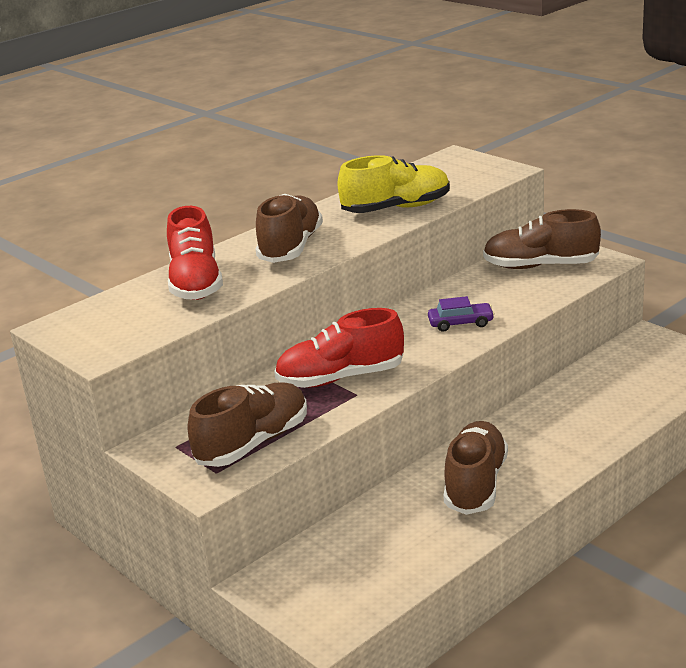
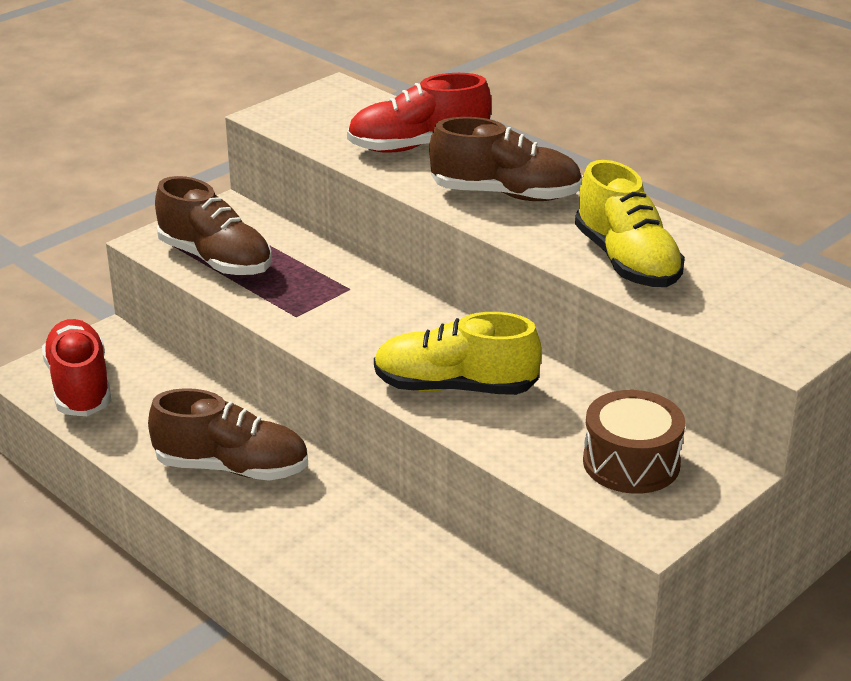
camera: 85 degrees right, 5 degrees up
red shoe [274,308,404,388] -> red shoe moved to [42,319,112,416]
purple car [428,296,495,332] -> yellow shoe [374,312,542,395]
brown shoe [483,209,601,269] -> brown drum [583,390,685,494]

